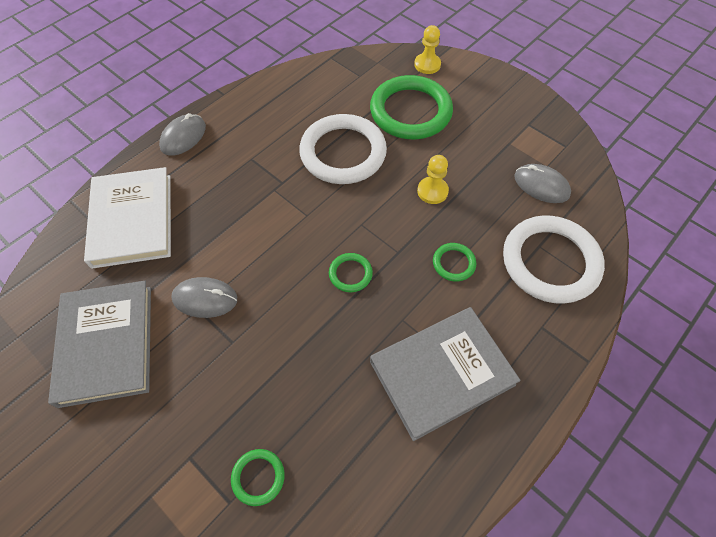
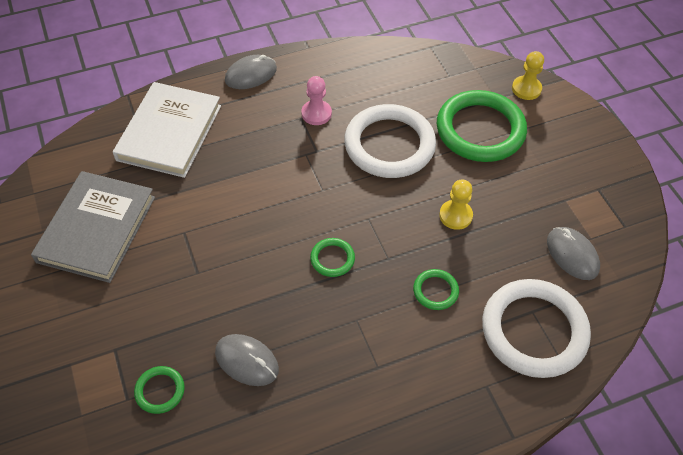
camera: 25 degrees right, 5 degrees down
grey mouse [171,277,237,318] -> grey mouse moved to [215,334,279,386]
grey book [370,307,521,441] -> none
none -> pink pawn [301,76,332,125]

